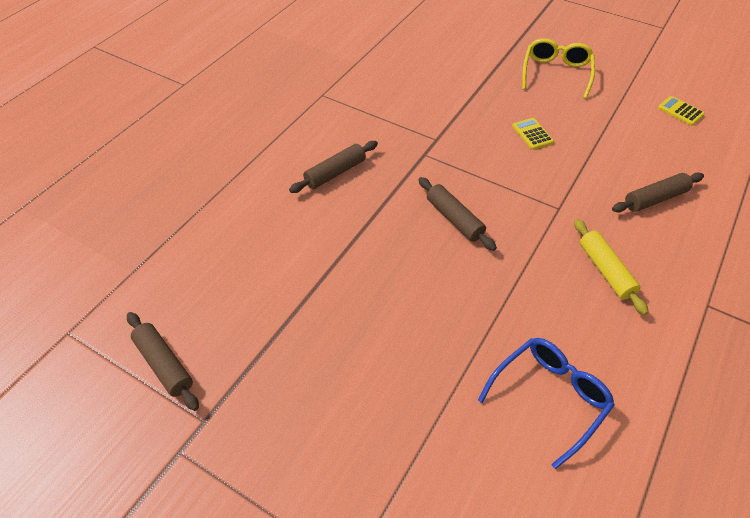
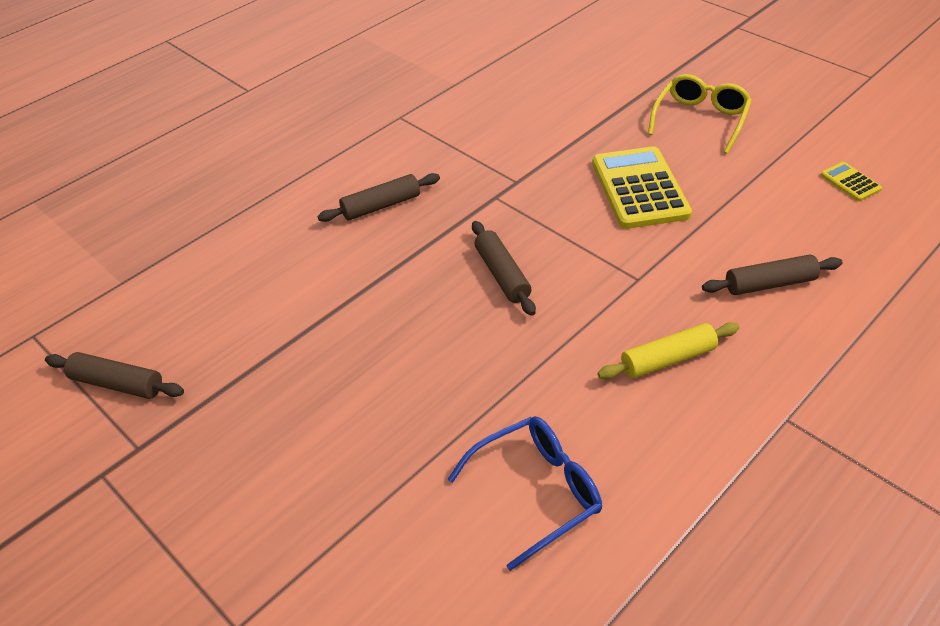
camera: 15 degrees right, 5 degrees down
brown rolling pin [127,312,199,411] -> brown rolling pin turned 45 degrees counterclockwise [45,352,184,399]
yellow calculator [512,118,554,150] -> yellow calculator [592,146,692,229], size x2.16
yellow rolling pin [574,219,649,315] -> yellow rolling pin turned 75 degrees clockwise [597,322,739,379]

